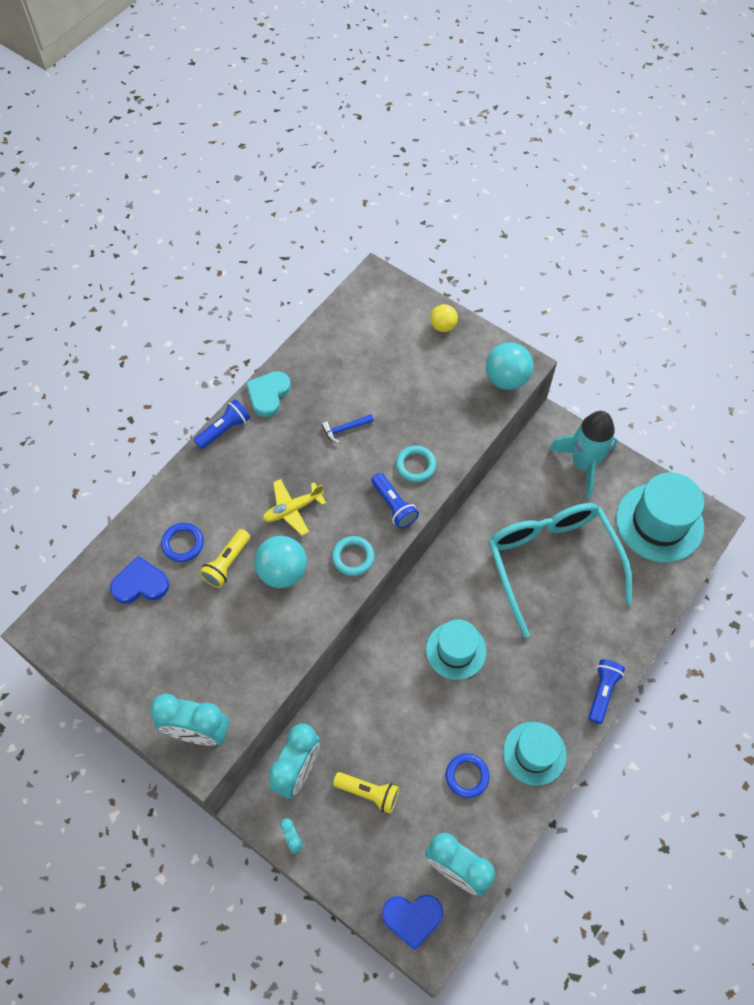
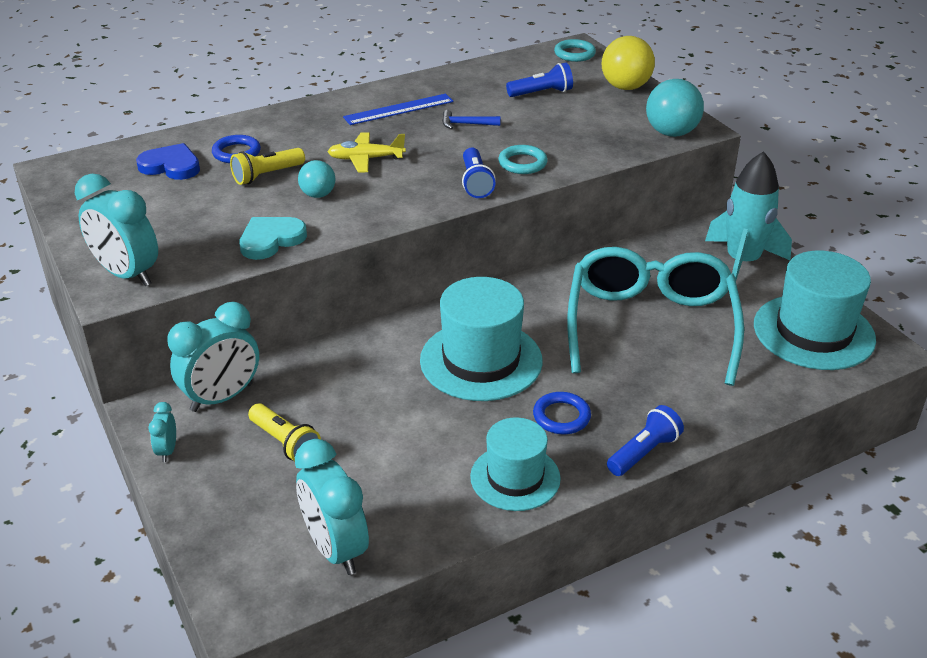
camera: 25 degrees right, 25 degrees down
blue flashlight [194,399,250,449] -> blue flashlight moved to [506,63,573,97]
turquoise heart [246,371,291,417] -> turquoise heart moved to [239,217,307,260]
turquoise ball [254,536,307,588] -> turquoise ball [298,160,335,198], size x0.60
turquoise ring [332,536,375,576] -> turquoise ring moved to [554,39,596,62]
blue heart [382,895,443,950] -> none
turquoise hat [426,620,487,680] -> turquoise hat [420,277,543,401], size x1.54
yellow ball [430,304,458,332] -> yellow ball [602,36,655,90], size x1.66
blue ring [446,753,490,798] -> blue ring moved to [533,392,591,434]
none -> blue ruler [343,94,454,125]

